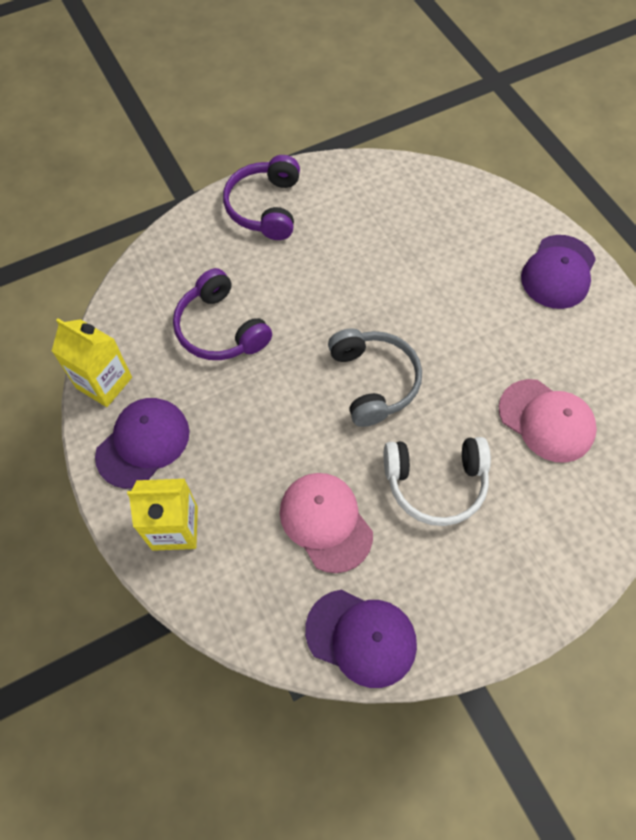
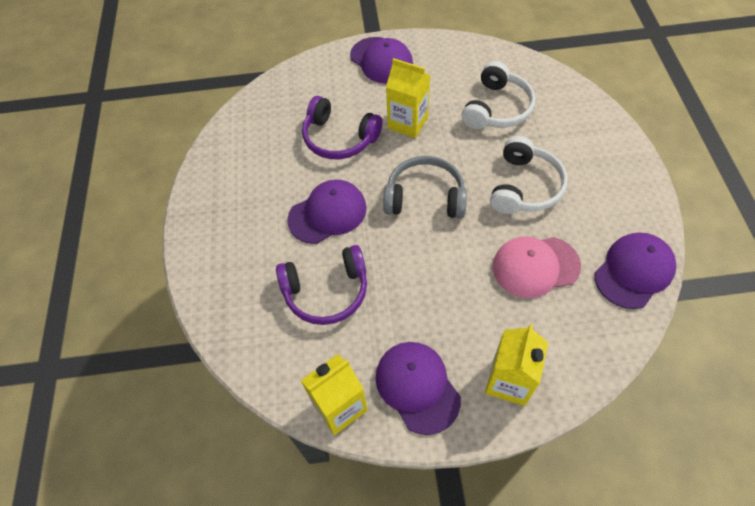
camera: 65 degrees left, 5 degrees down
purple headphones [223,155,300,240] -> purple headphones moved to [302,96,383,159]
pink cap [499,379,597,463] -> white headphones [461,61,536,129]
none -> purple cap [287,180,367,244]
none -> yellow carton [386,58,430,138]

